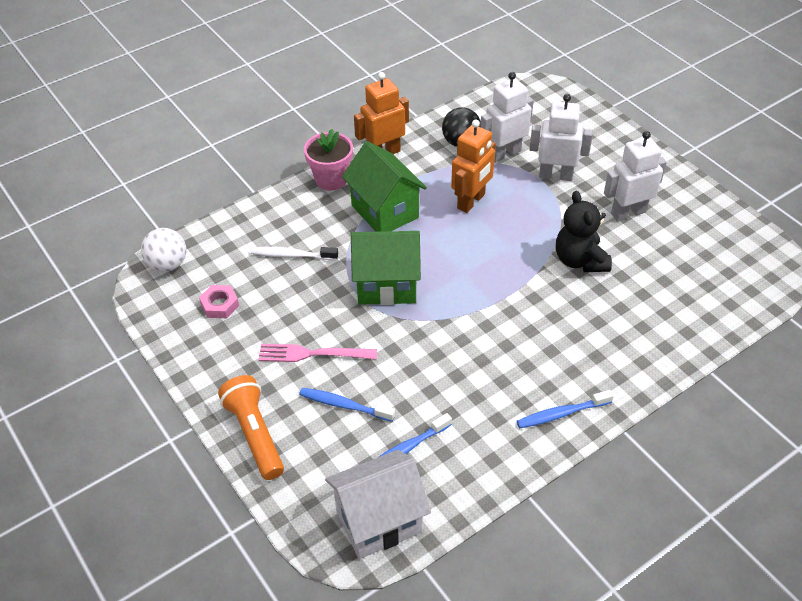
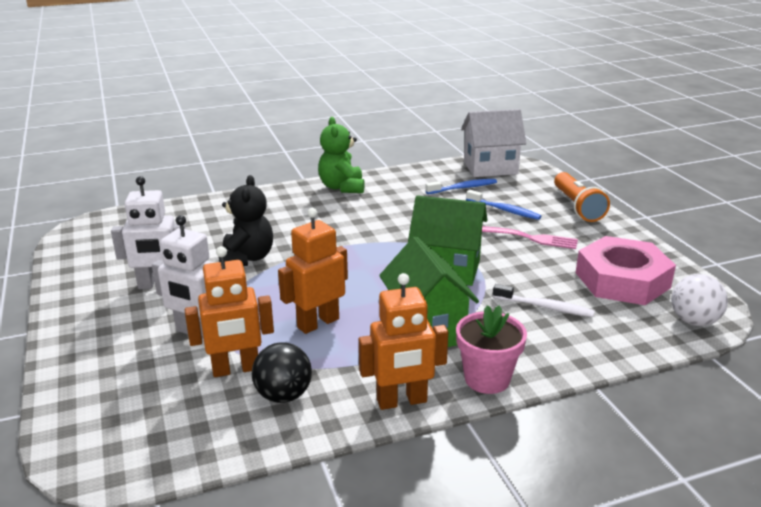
camera: 165 degrees left, 20 degrees down
pink nut [199,285,239,318] -> pink nut [576,236,676,305], size x2.28
white robot [481,72,534,162] -> orange robot [185,246,274,377]
blue toothbrush [517,390,614,428] -> green teddy bear [318,117,365,193]

